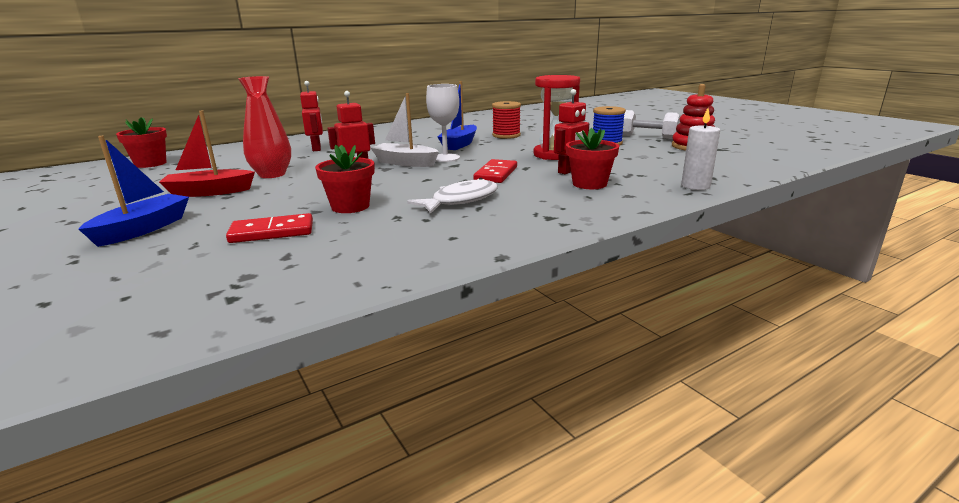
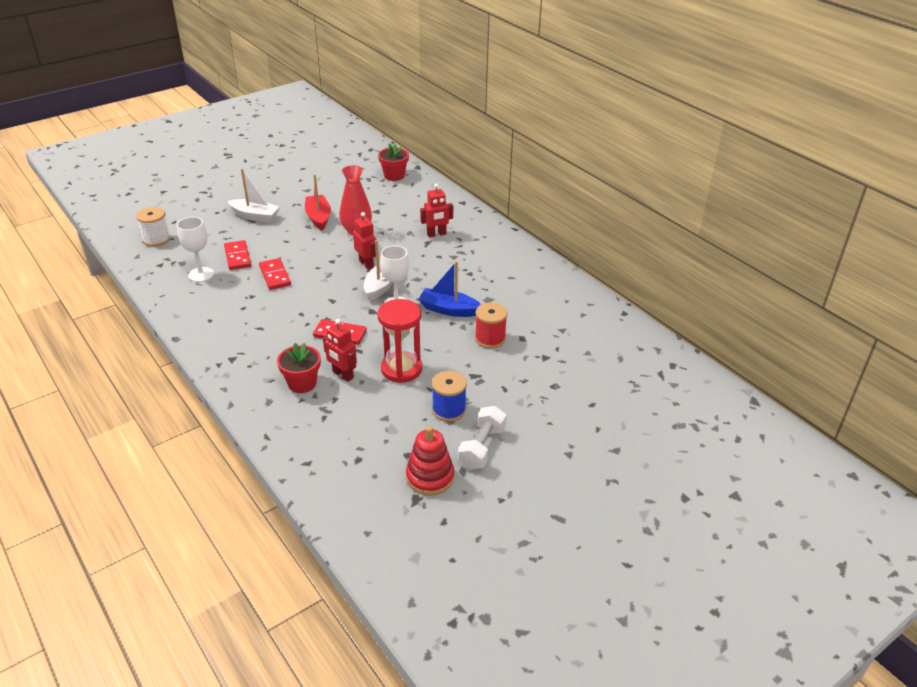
camera: 85 degrees right, 15 degrees up
blue boat [79,136,189,247] -> white boat [228,169,280,223]
red flower pot [315,145,375,213] -> red domino [259,258,291,290]
white fish [407,178,498,213] -> none
white candle [681,108,720,190] -> none
none -> white spool [136,207,170,247]
none -> white goblet [177,217,214,282]

